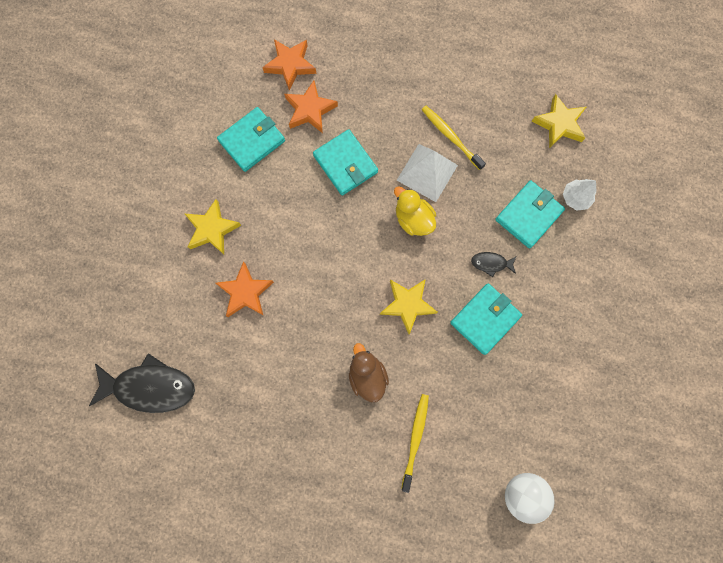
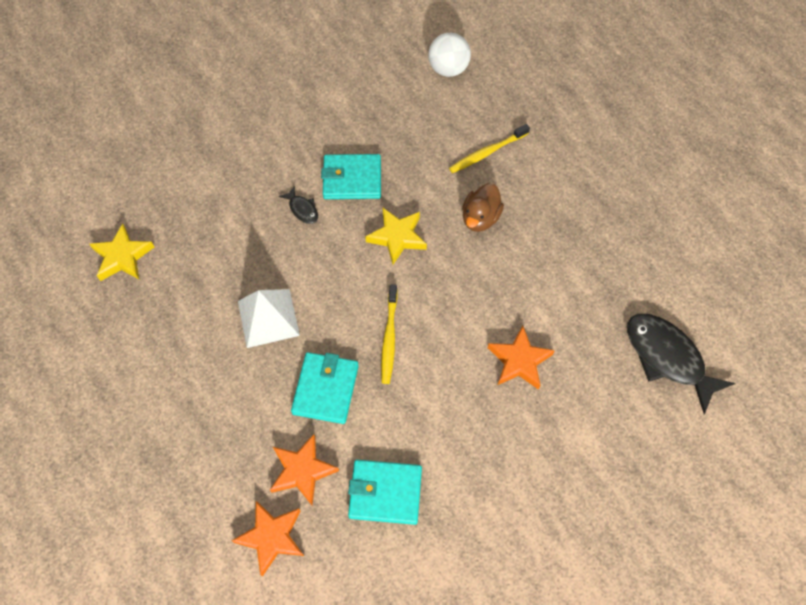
camera: 135 degrees left, 15 degrees down
yellow star [185,199,241,254] -> none
yellow duck [394,186,436,236] -> none
yellow toothbrush [422,106,486,170] -> yellow toothbrush moved to [381,285,398,384]
turquoise wallet [495,180,565,248] -> none
white tree [563,179,596,211] -> none

